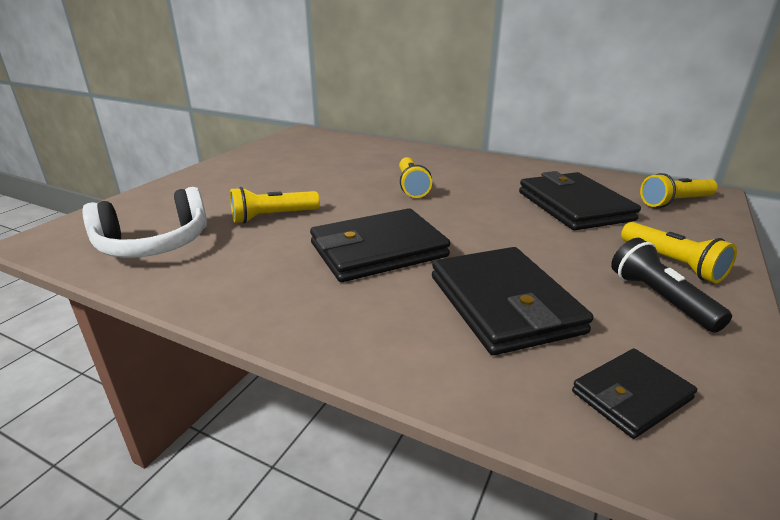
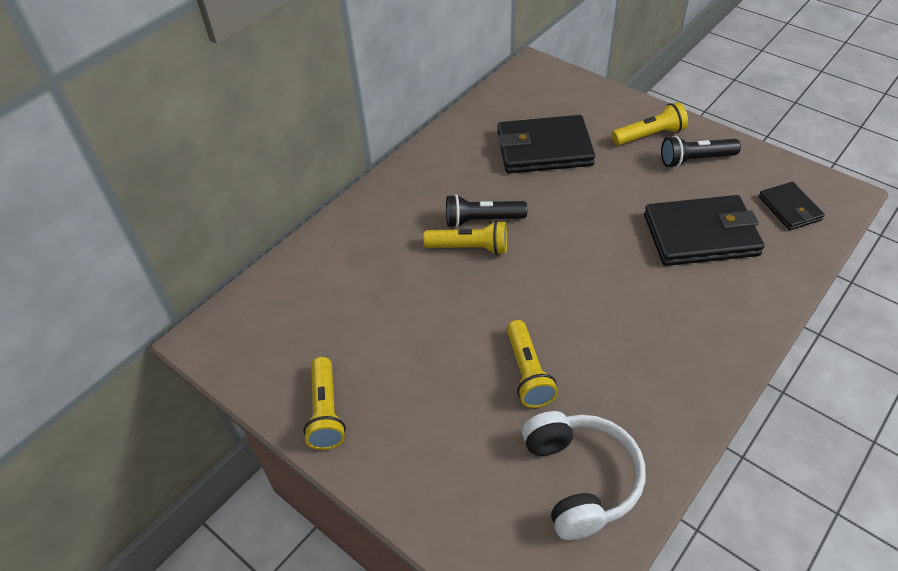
camera: 75 degrees left, 20 degrees up
black wallet [310,208,450,282] -> none
yellow flashlight [640,173,718,208] -> yellow flashlight moved to [303,357,346,450]
none -> black flashlight [446,194,527,228]

